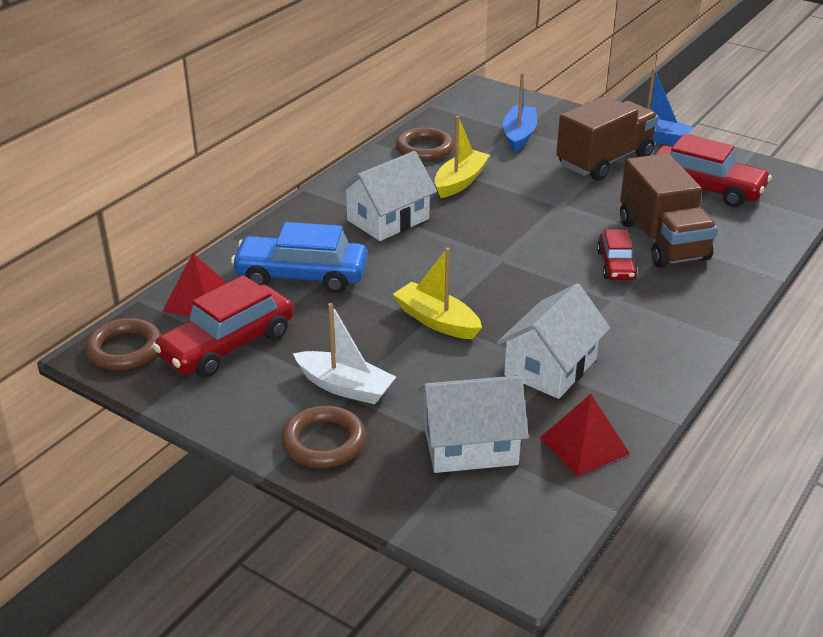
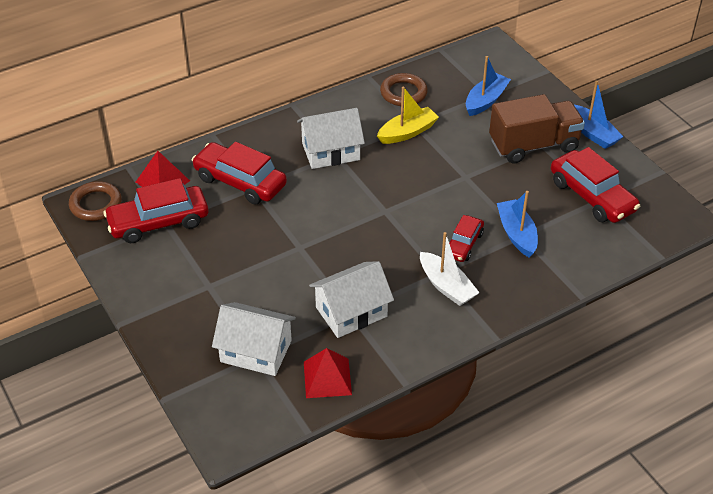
camera: 25 degrees right, 10 degrees up
blue car [231,222,368,293] -> red car [192,142,287,205]
brown ring [281,405,366,468] -> none
white boat [293,303,396,404] -> white boat moved to [420,232,480,306]
yellow boat [393,248,482,339] -> none
brown truck [620,153,717,268] -> blue boat [497,191,538,258]

